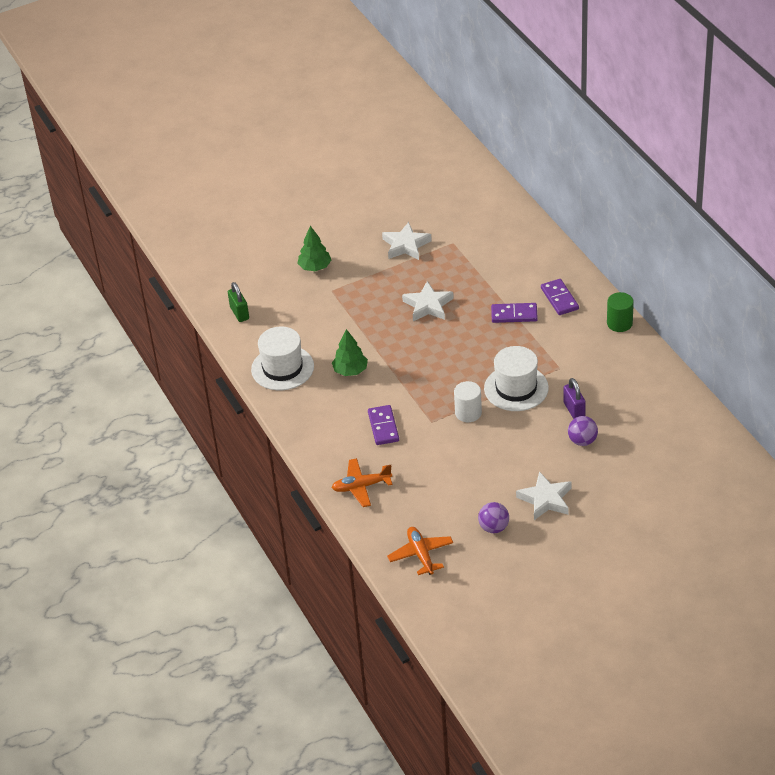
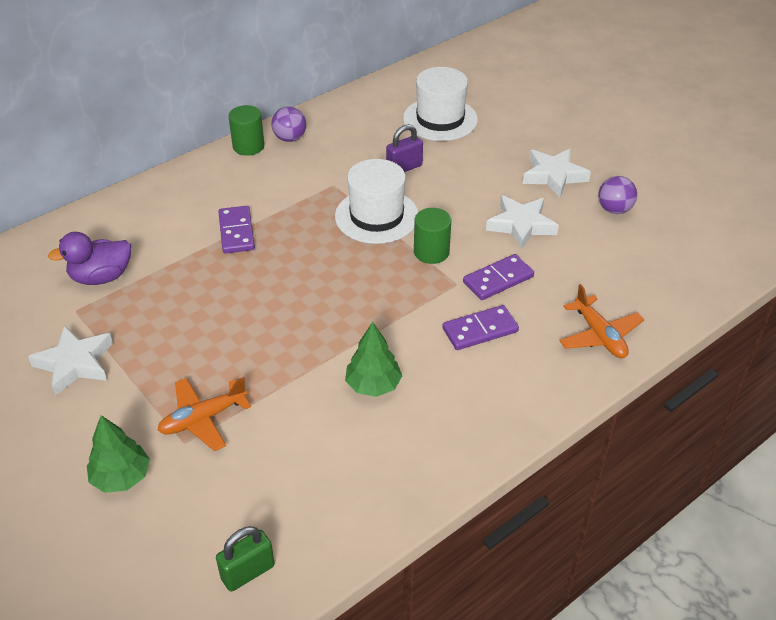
camera: 105 degrees left, 0 degrees up
white hat [251,327,314,390] -> white hat moved to [403,67,478,141]
orange plane [387,527,453,575] -> orange plane moved to [157,377,251,451]
white star [402,281,454,321] -> white star moved to [486,195,559,250]
white cylinder [454,381,482,422] -> green cylinder [414,208,451,264]
purple domino [541,279,579,315] -> purple domino moved to [463,254,534,300]
purple ball [568,416,598,446] -> purple ball moved to [271,106,306,142]
none -> purple duck [48,232,131,285]

